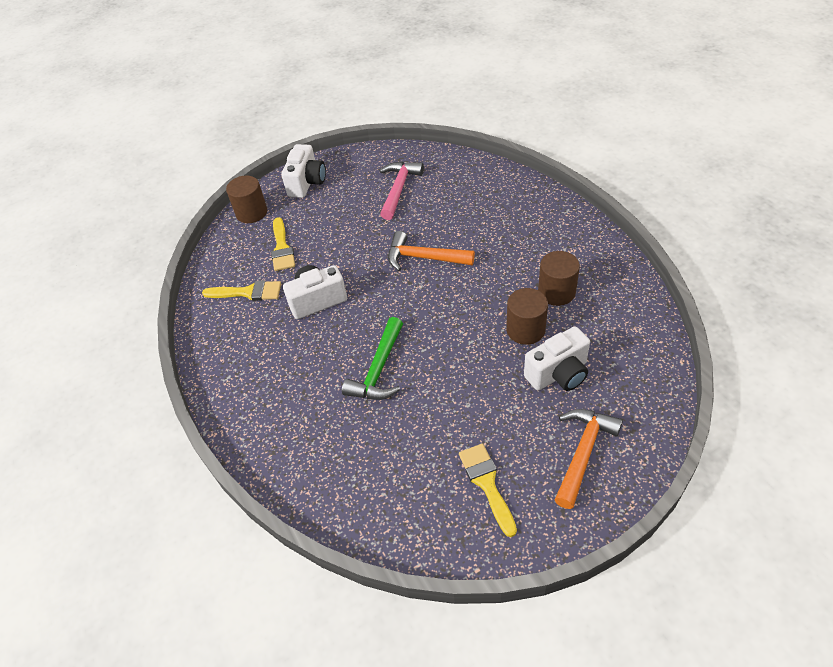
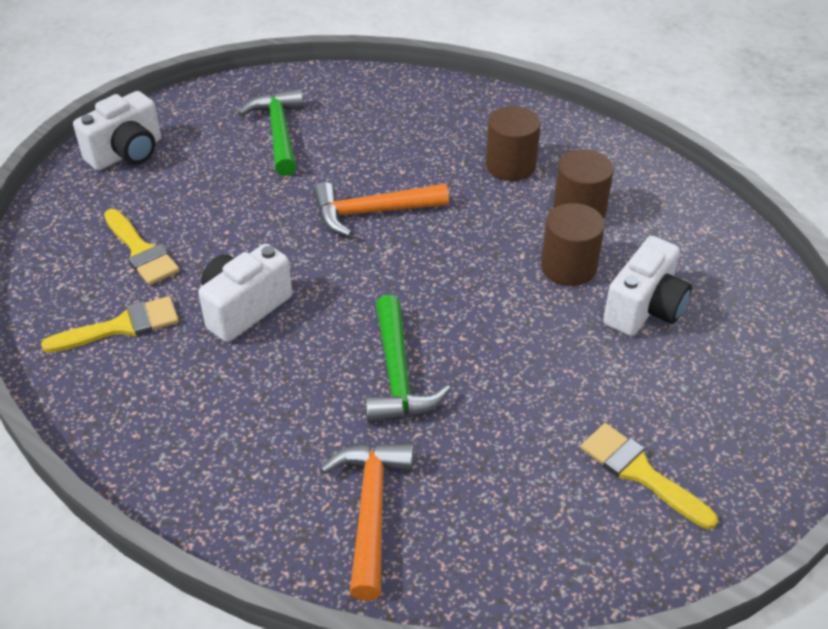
camera: 30 degrees left, 5 degrees down
brown cylinder [226,175,267,223] -> brown cylinder moved to [486,106,541,181]
white camera [281,144,326,198] -> white camera turned 60 degrees clockwise [73,91,161,171]
pink hammer [379,161,424,220] -> green hammer [238,88,303,176]
orange hammer [555,409,623,509] -> orange hammer moved to [320,443,413,601]

